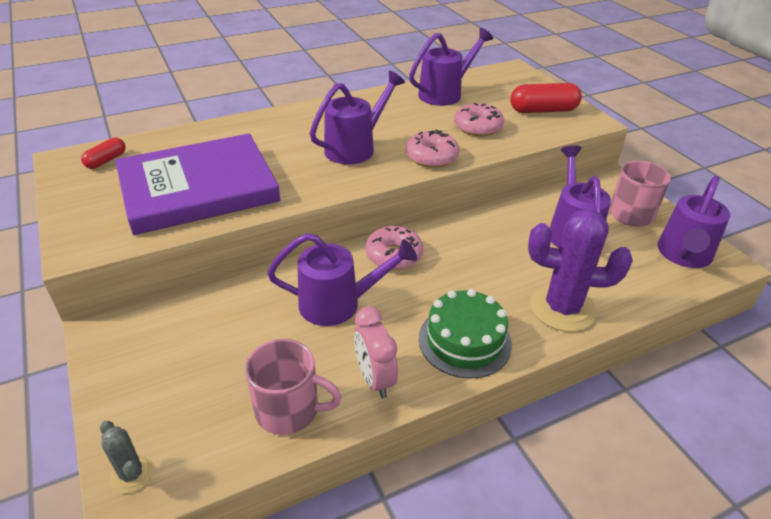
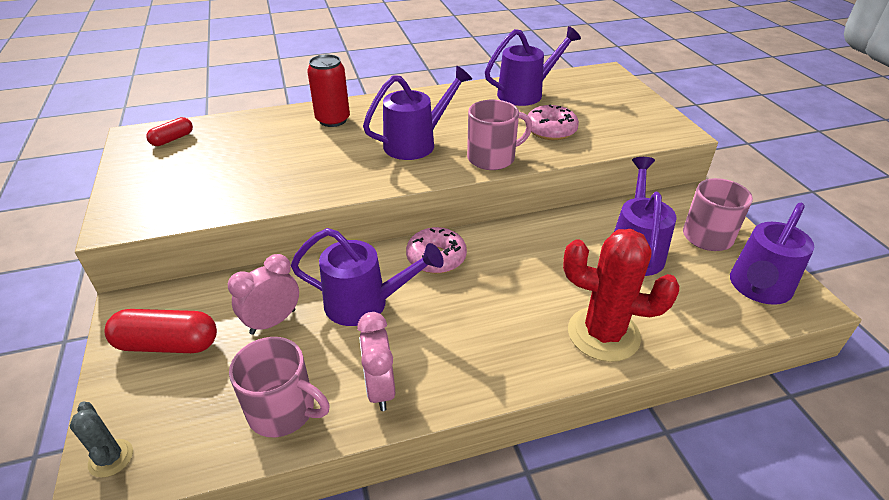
camera: 10 degrees right, 0 degrees up
purple book [115,133,280,235] -> none
pink donut [406,130,459,168] -> pink mug [467,100,532,170]
green cake [419,289,512,379] -> none
red capsule [510,83,582,113] -> red capsule moved to [104,309,217,353]
purple cactus [528,209,633,332] -> red cactus [563,229,679,362]
none -> pink clock [228,254,299,335]
none -> red can [307,54,350,127]

